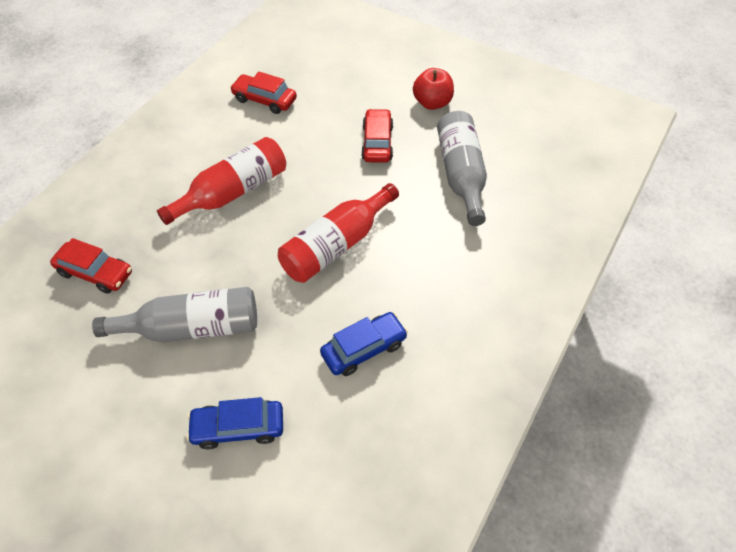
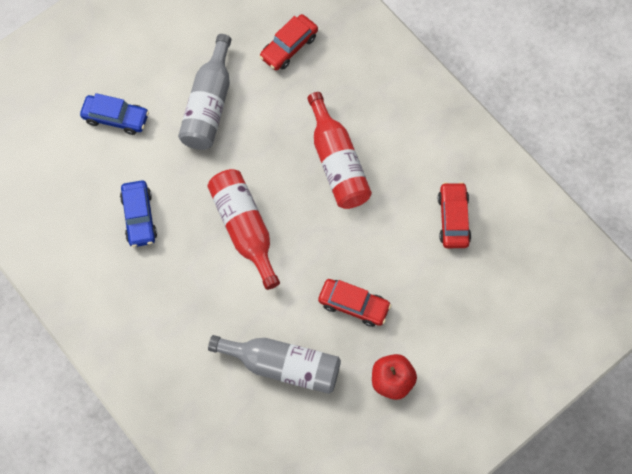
camera: 110 degrees right, 15 degrees up
blue car [186,397,283,450] -> blue car turned 90 degrees clockwise [80,93,149,135]
red car [230,72,297,114] -> red car turned 45 degrees counterclockwise [438,182,471,248]

